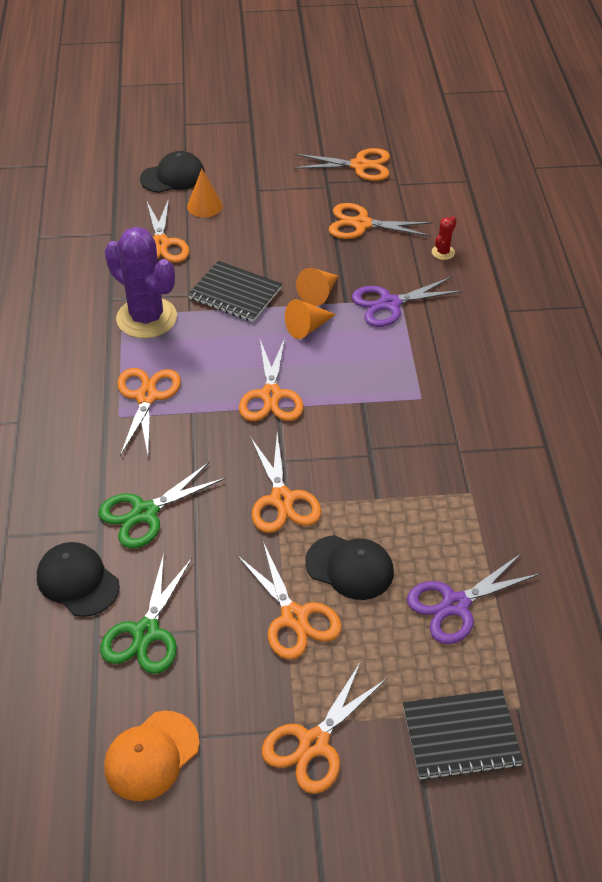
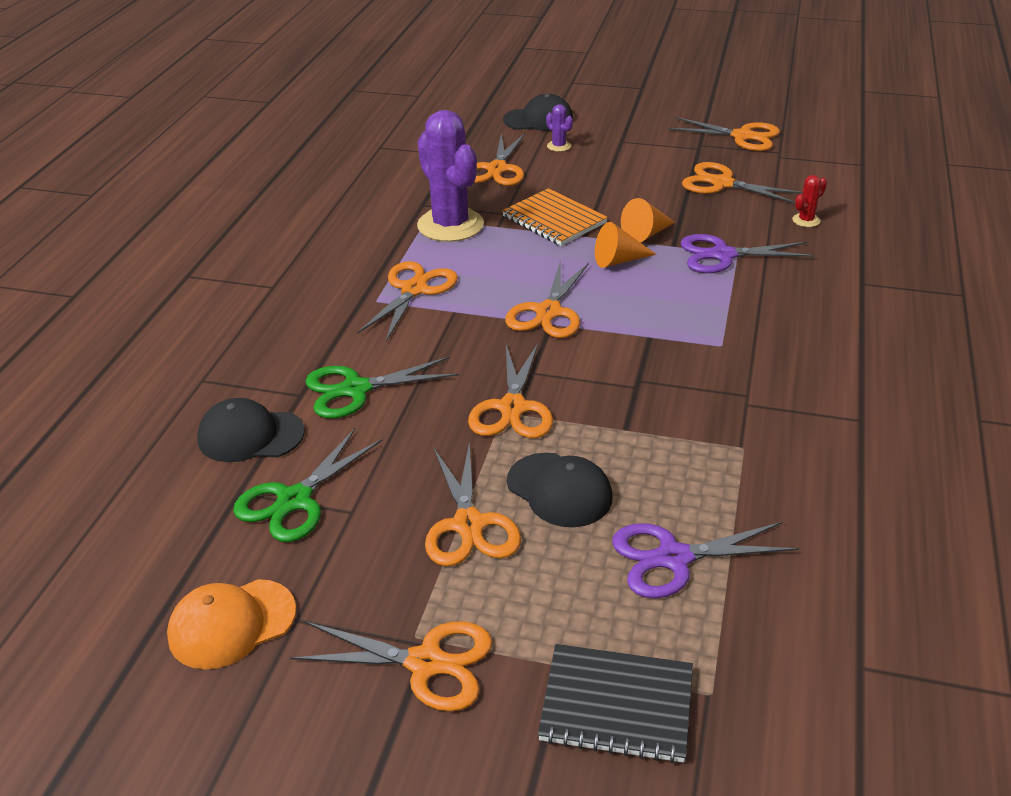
camera: 20 degrees right, 10 degrees down
black cap [37,542,120,617] -> black cap turned 60 degrees counterclockwise [197,398,305,462]
orange cone [187,169,223,217] -> purple cactus [546,104,573,152]
black notebook [188,261,282,322] -> orange notebook [502,188,608,246]
orange scissors [262,662,387,794] -> orange scissors turned 135 degrees counterclockwise [290,621,492,712]

